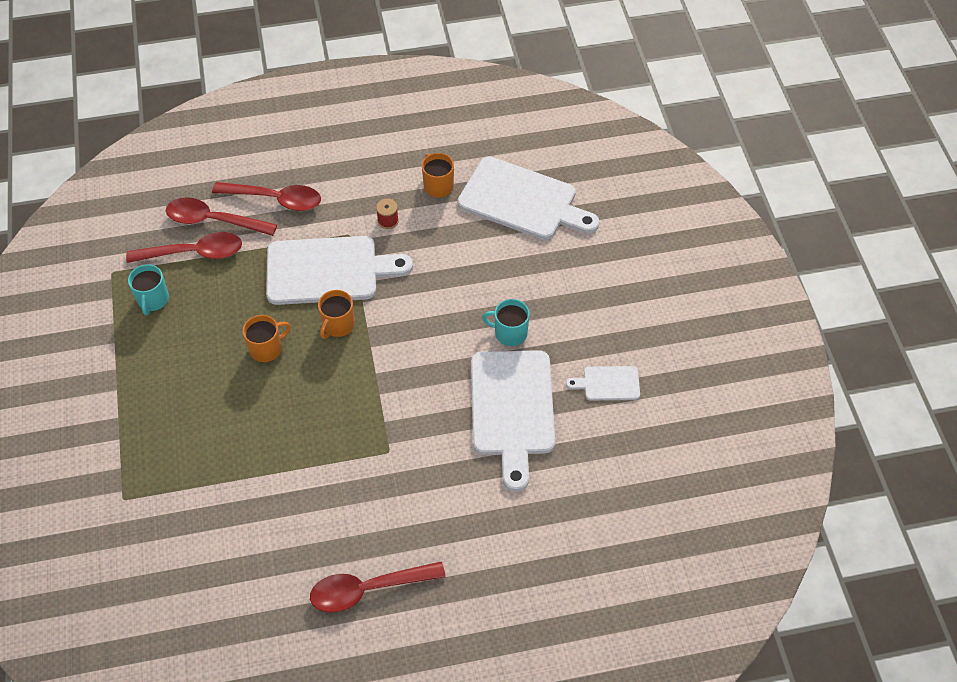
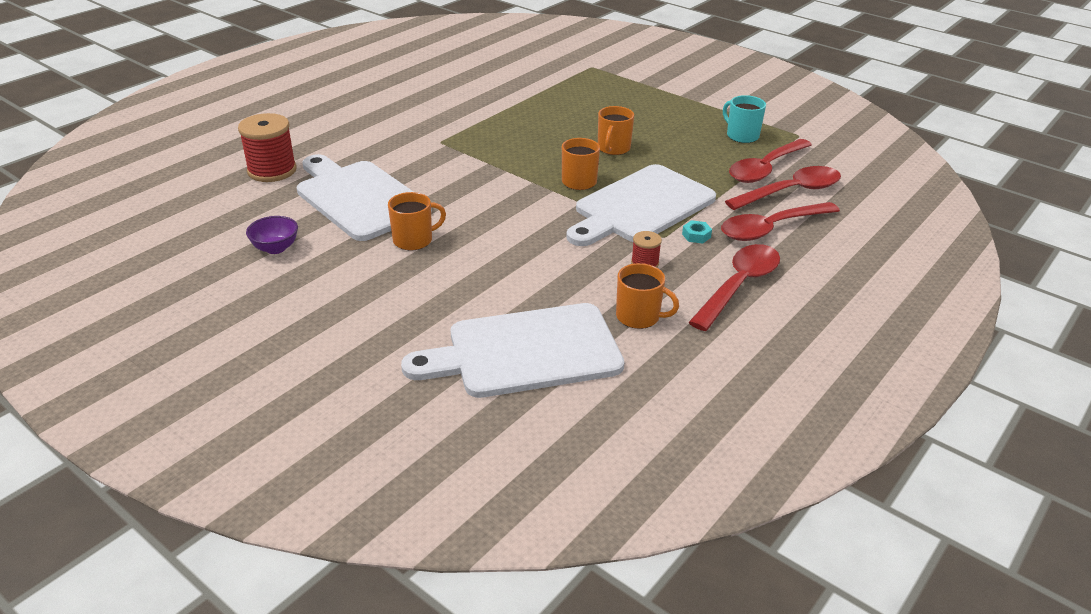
camera: 140 degrees right, 20 degrees down
red spoon [310,561,446,613] -> red spoon moved to [688,244,780,331]
turquoise mug [482,299,530,346] -> orange mug [388,192,446,250]
white cutting board [566,366,640,400] -> purple bowl [246,216,298,254]
none -> red spool [238,113,297,182]
none -> turquoise nut [682,220,712,244]

